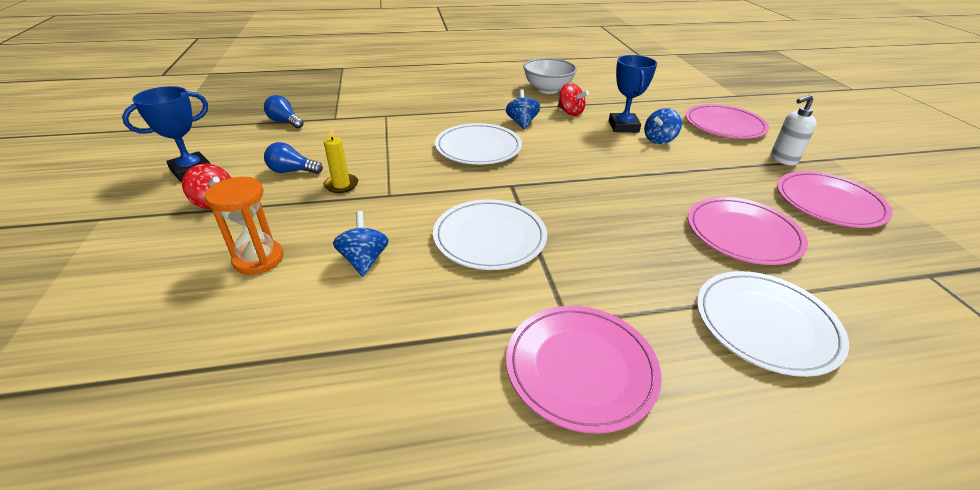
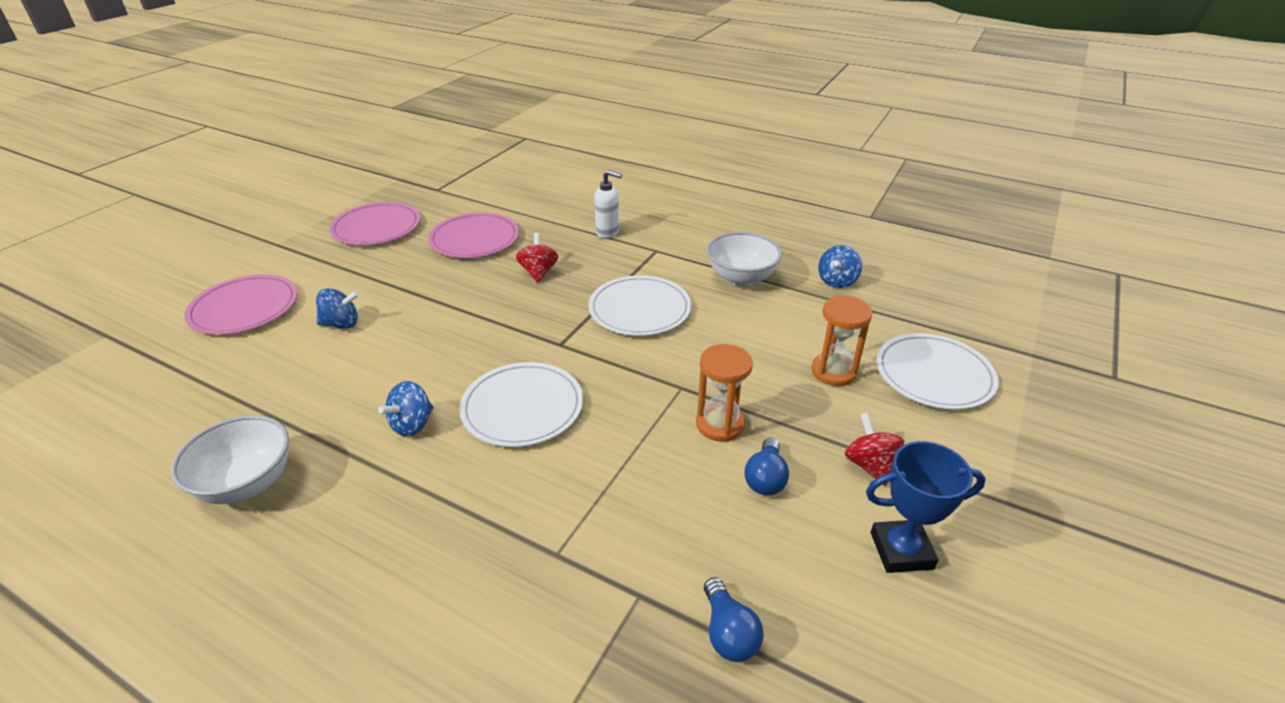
camera: 140 degrees left, 0 degrees up
blue light bulb [264,142,323,174] -> blue light bulb turned 60 degrees clockwise [745,437,789,495]
yellow candle [323,126,358,193] -> orange hourglass [696,344,753,442]
blue spinning top [333,211,389,277] -> blue spinning top moved to [818,245,862,288]
pink plate [506,306,662,434] -> none
red spinning top [558,83,589,116] -> red spinning top moved to [516,233,558,283]
blue trophy [609,55,657,132] -> none
white plate [697,271,849,377] -> white plate moved to [877,333,999,410]
white soap dispenser [771,95,817,166] -> white soap dispenser moved to [594,170,622,238]
none -> white bowl [707,232,782,286]

